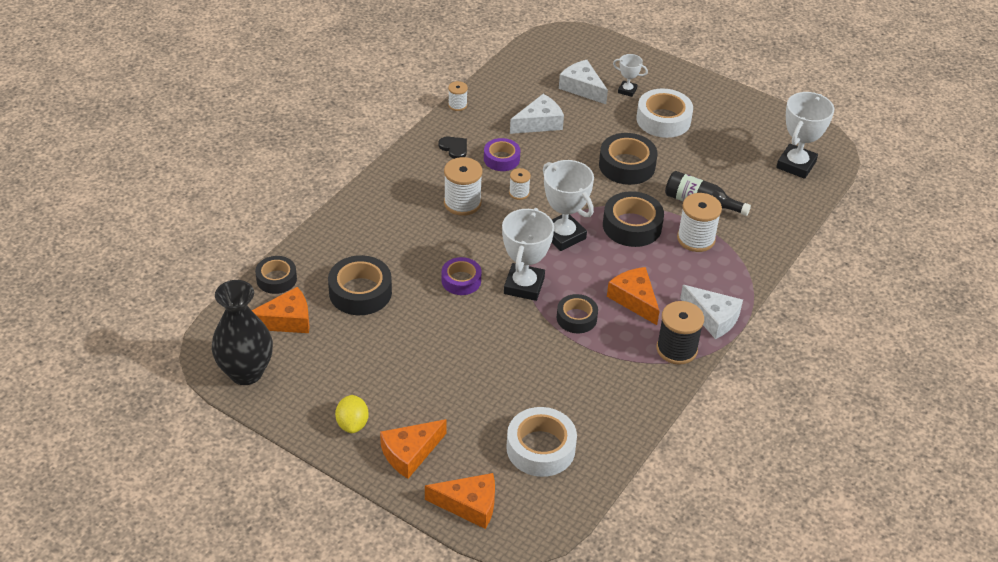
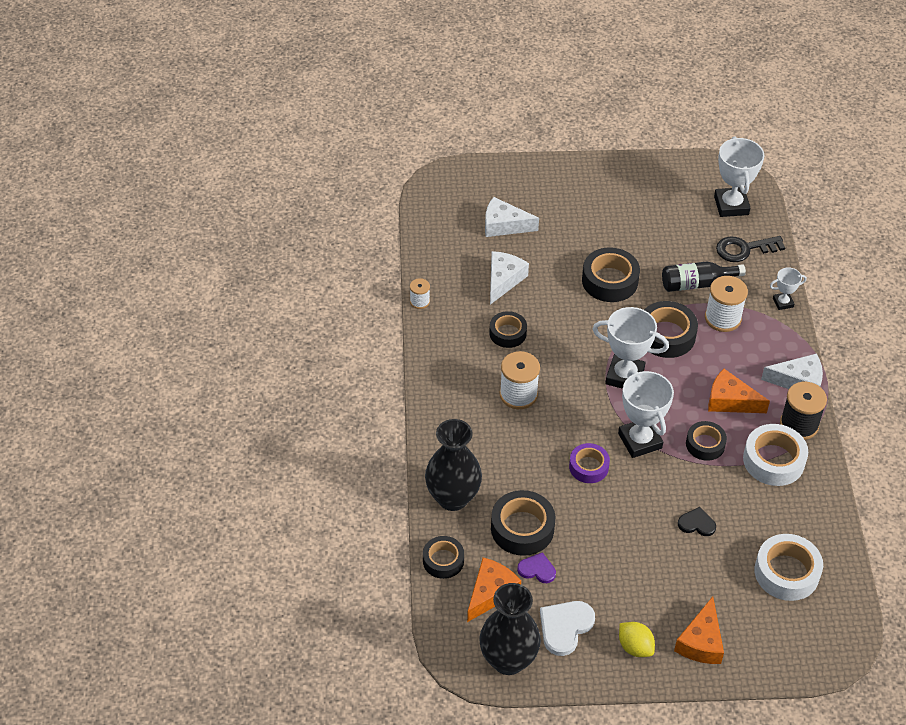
camera: 35 degrees left, 5 degrees up
orange cheese [425,473,495,529] -> none
black heart [438,137,467,159] -> black heart moved to [678,507,716,536]
purple tape [484,138,520,171] -> black tape [489,311,527,348]
white spool [509,168,531,200] -> none
white trophy [613,54,648,97] -> white trophy moved to [770,267,807,310]
white tape [636,88,693,138] -> white tape moved to [743,424,808,486]
none -> black vase [425,419,482,511]
none -> purple heart [517,552,556,583]
none -> white heart [540,601,595,656]
none -> black key [716,236,785,262]

